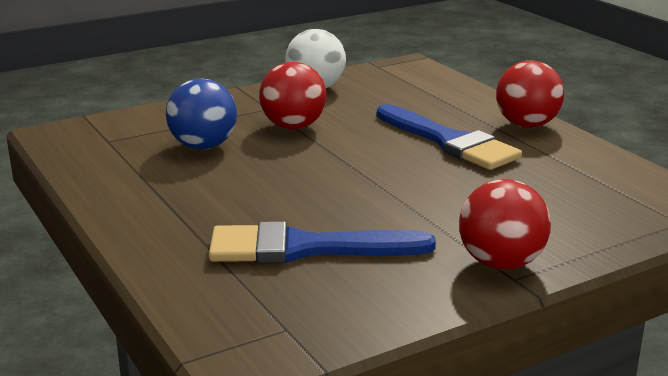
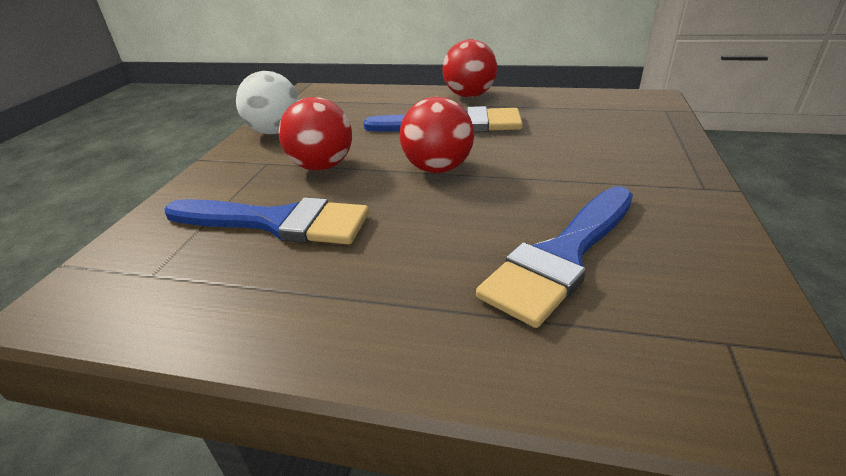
camera: 45 degrees left, 10 degrees up
blue ball [166,79,237,150] -> blue brush [165,197,369,245]
red ball [459,179,551,270] -> red ball moved to [400,97,474,173]

